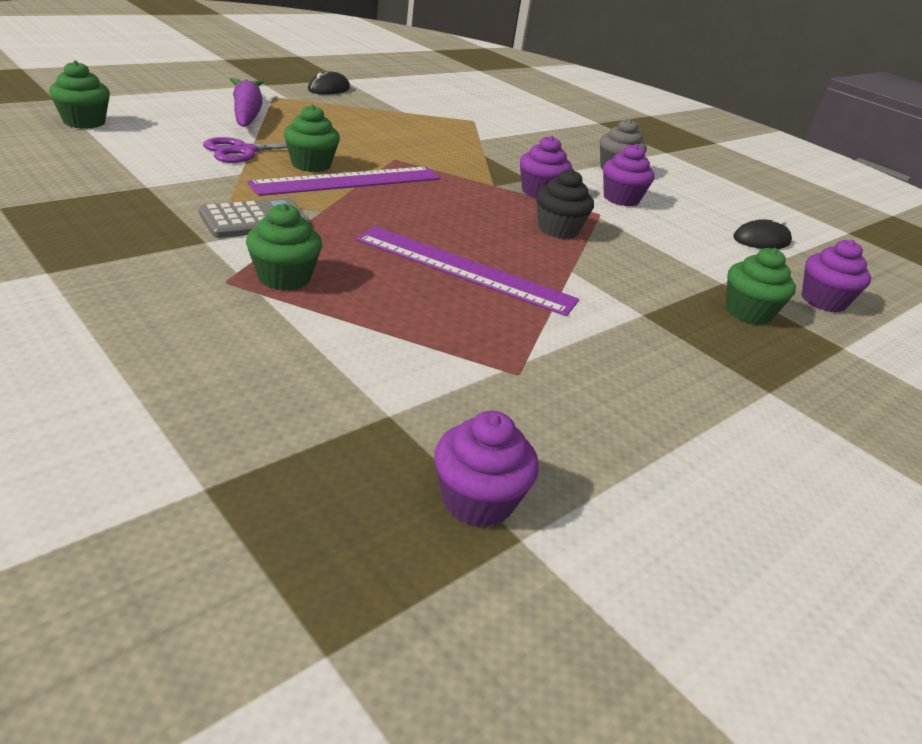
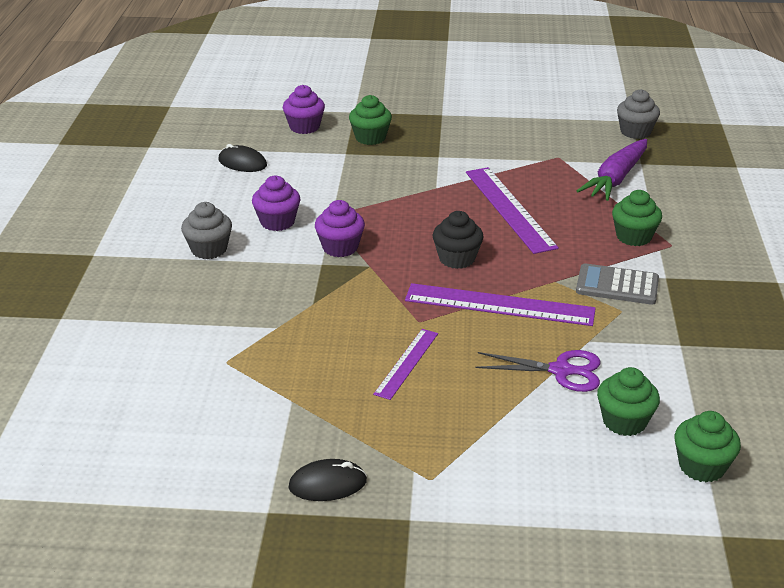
camera: 130 degrees left, 0 degrees up
purple carrot [230,78,264,127] -> purple carrot moved to [577,139,647,201]
green cupcake [284,105,340,172] -> green cupcake moved to [597,367,660,436]
purple cupcake [434,411,539,527] -> grey cupcake [617,89,660,139]
black cupcake [536,169,594,239] -> black cupcake moved to [433,211,484,269]
none -> purple ruler [373,329,438,400]

